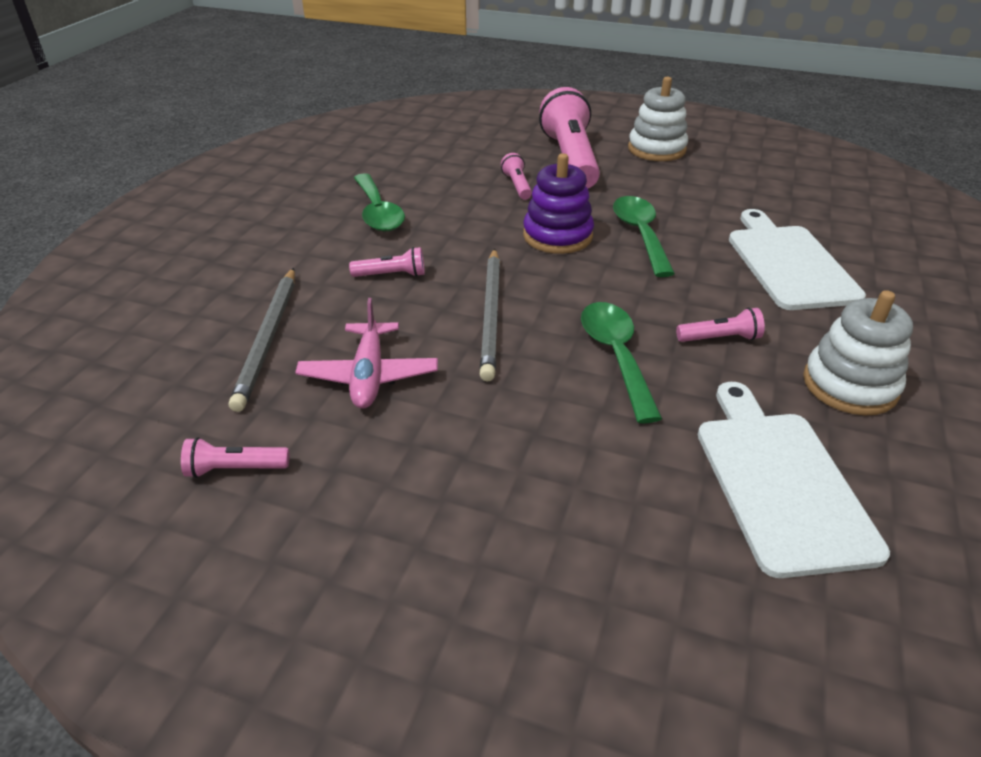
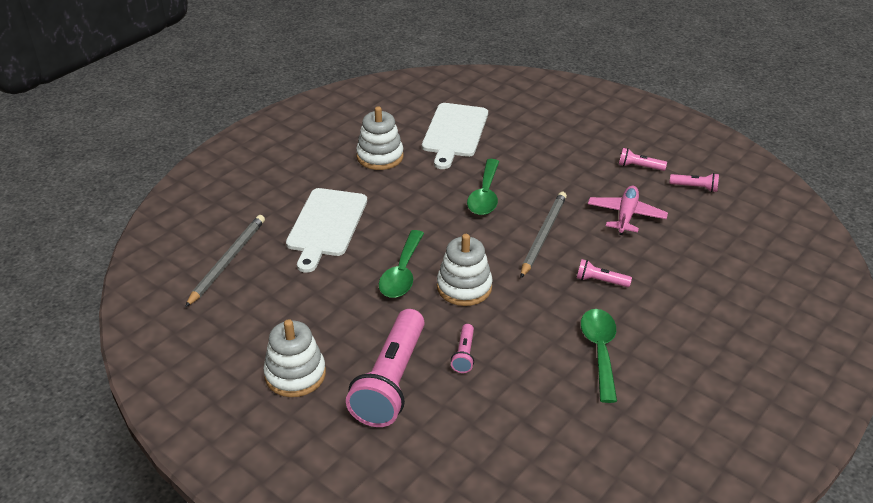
camera: 160 degrees left, 0 degrees up
grey pencil [229,268,295,412] -> grey pencil moved to [185,215,265,307]
purple stacking toy [523,153,594,254] -> white stacking toy [437,234,493,306]
pink flashlight [676,308,765,342] -> pink flashlight moved to [619,148,667,171]

